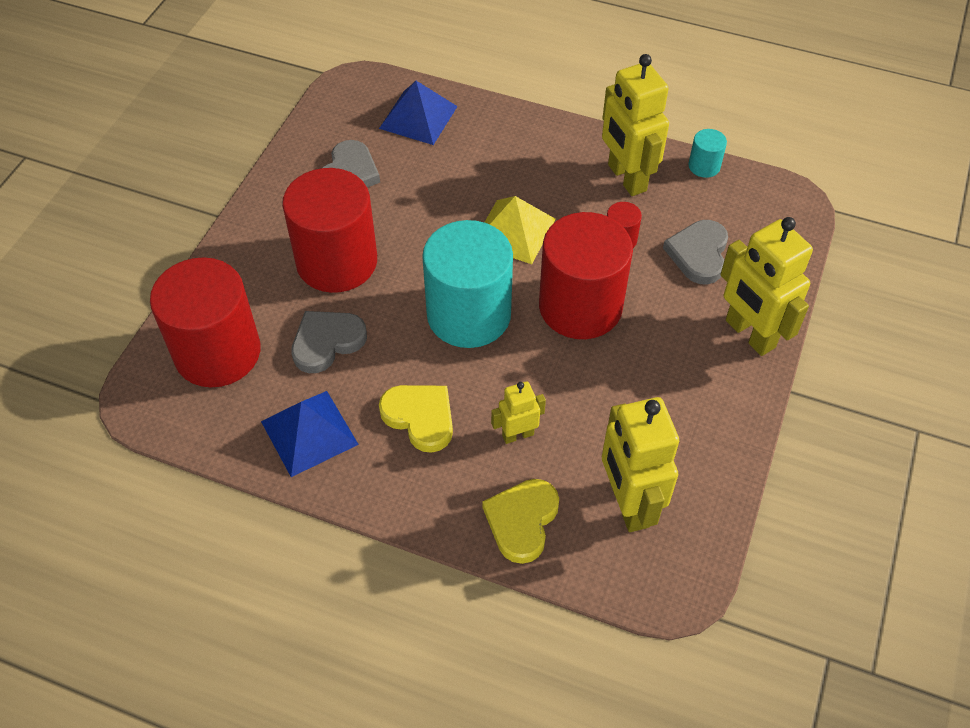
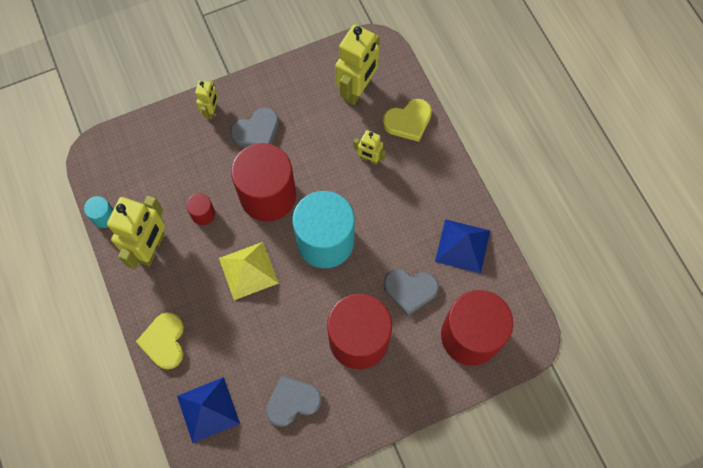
camera: 135 degrees left, 15 degrees up
yellow heart [379,385,453,453] -> yellow heart moved to [136,312,184,369]
grey heart [663,220,728,285] -> grey heart moved to [230,107,279,147]
yellow robot [720,217,813,356] -> yellow robot [195,80,218,120], size x0.52

